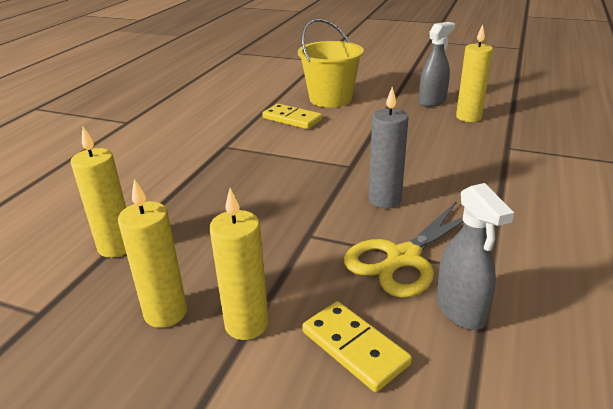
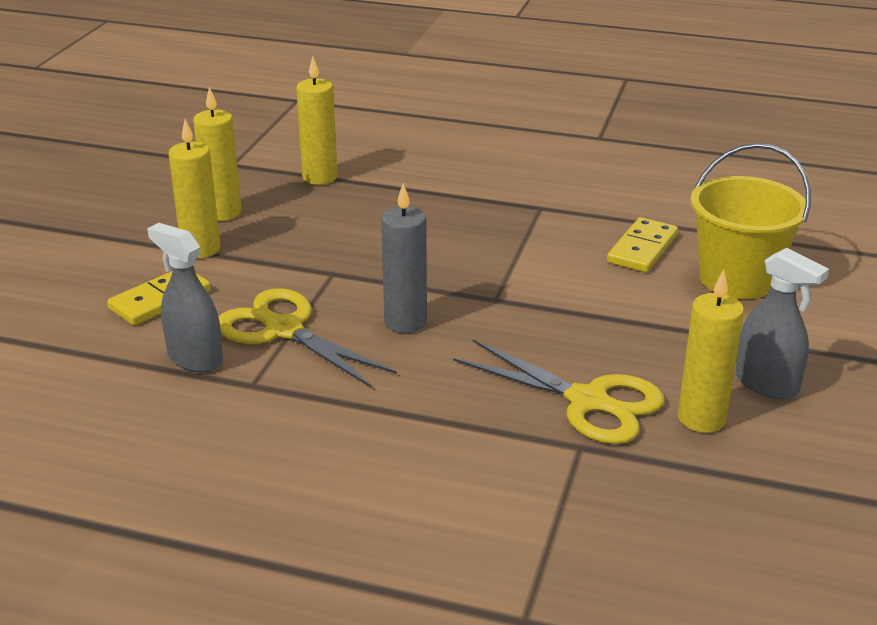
camera: 85 degrees right, 0 degrees up
grey spray bottle [436,183,514,330] -> grey spray bottle turned 60 degrees clockwise [147,223,223,373]
none -> yellow scissors [453,339,664,444]

